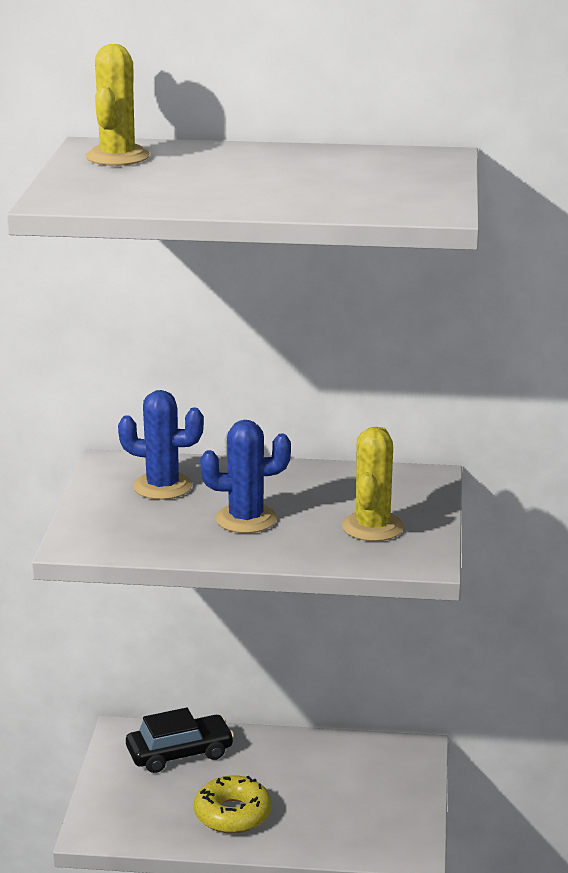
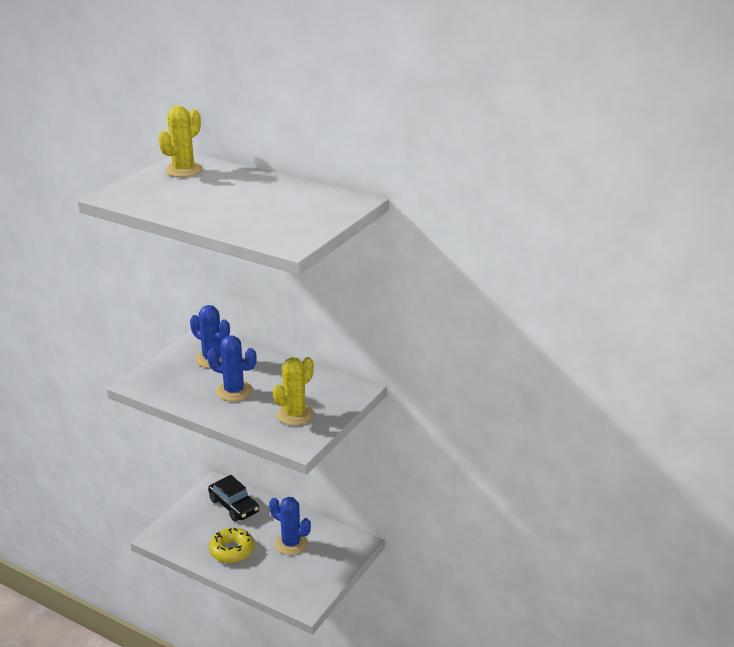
camera: 25 degrees right, 5 degrees up
black car [126,707,234,773] -> black car turned 45 degrees clockwise [208,475,259,521]
none -> blue cactus [269,497,311,555]

